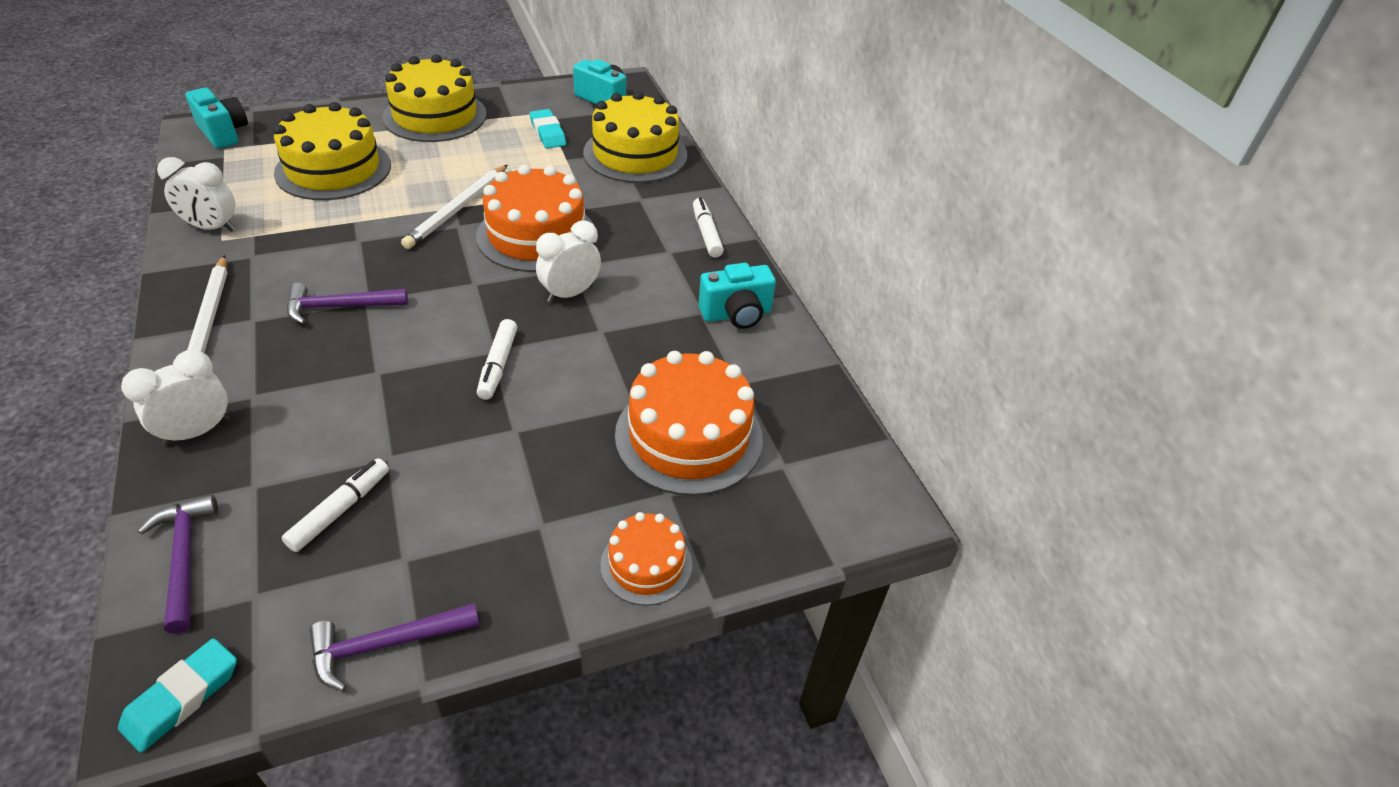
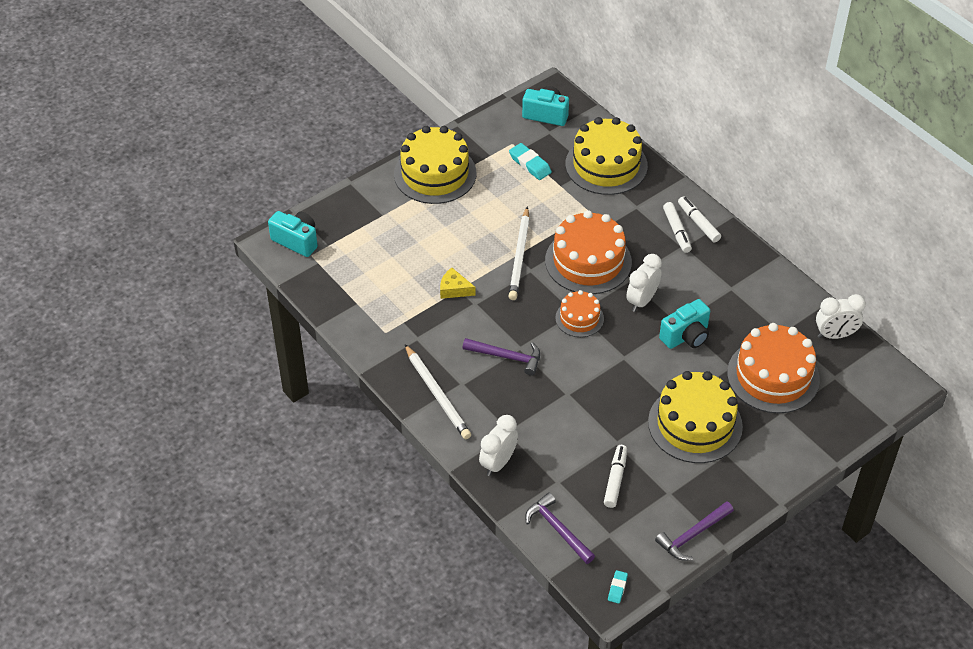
camera: 15 degrees left, 5 degrees up
turquoise eraser [118,638,237,753] -> turquoise eraser [608,570,628,604], size x0.58
white clock [157,157,236,232] -> white clock moved to [816,294,866,339]
yellow cake [273,102,391,200] -> yellow cake moved to [648,371,743,463]
purple hammer [287,283,408,324] -> purple hammer turned 135 degrees counterclockwise [462,338,540,376]
white marker [477,319,517,400] -> white marker moved to [663,202,692,253]
orange cake [600,512,692,606] -> orange cake moved to [555,290,604,337]
turquoise camera [698,263,776,329] -> turquoise camera moved to [659,299,710,349]
none -> yellow cheese [440,268,475,299]

